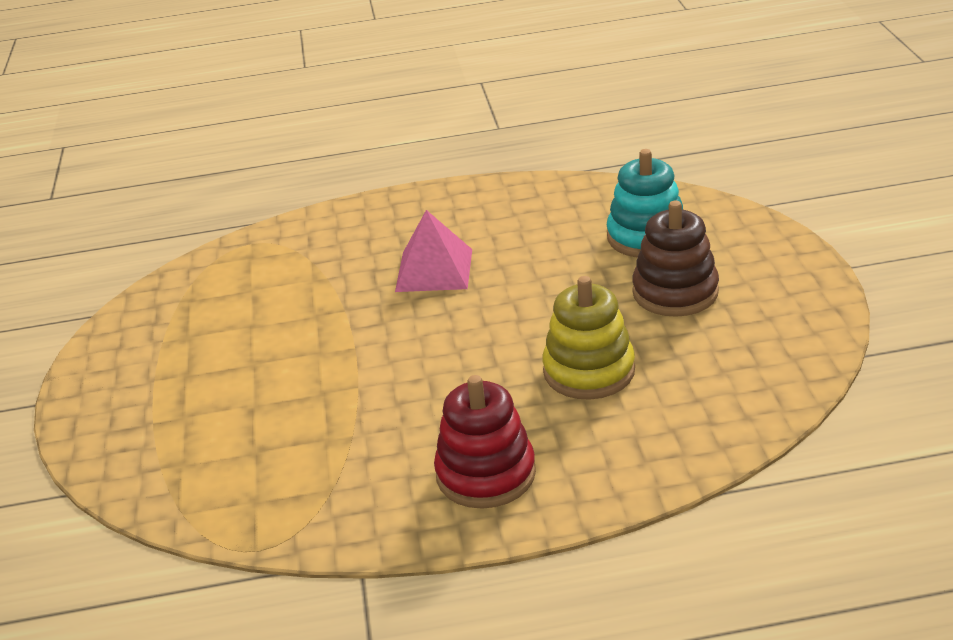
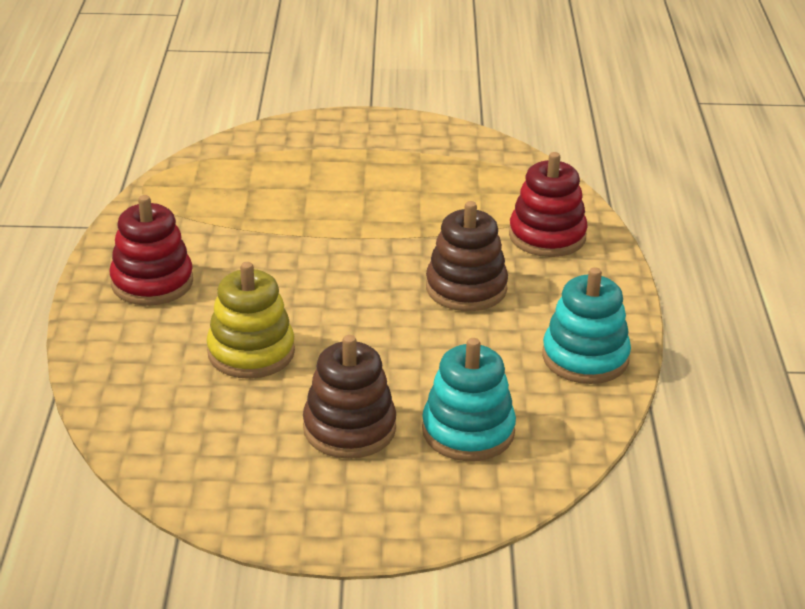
camera: 95 degrees right, 0 degrees up
pink pyramid [395,210,472,292] -> brown stacking toy [426,201,508,311]
none -> red stacking toy [509,152,588,257]
none -> turquoise stacking toy [542,267,631,384]

